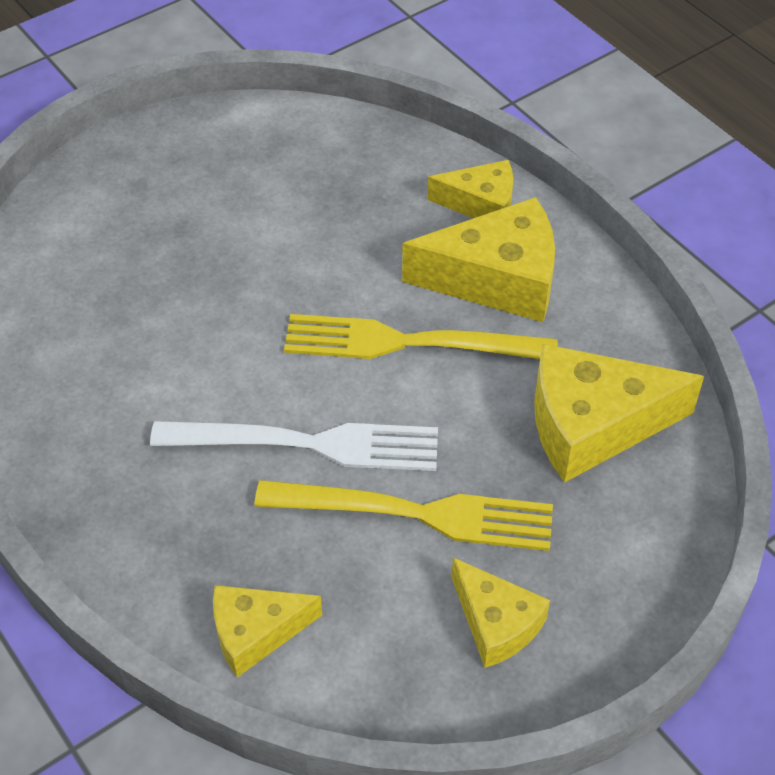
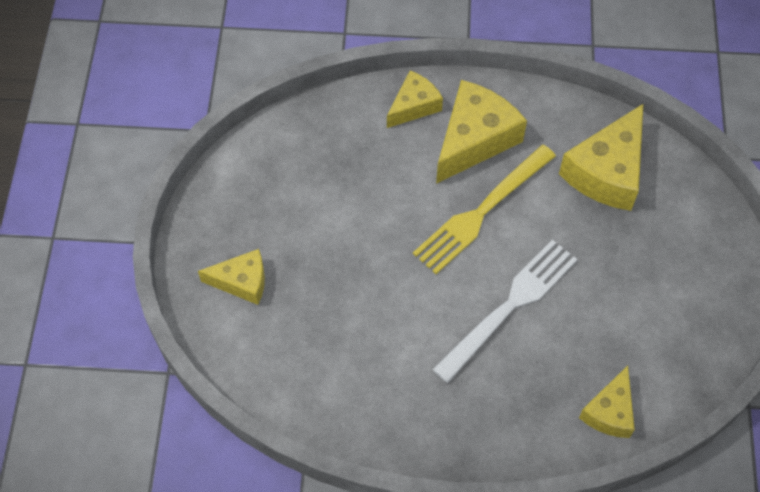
camera: 50 degrees left, 10 degrees up
yellow fork [254,480,553,551] -> none
yellow cheese [451,558,550,668] -> yellow cheese moved to [198,249,265,305]

